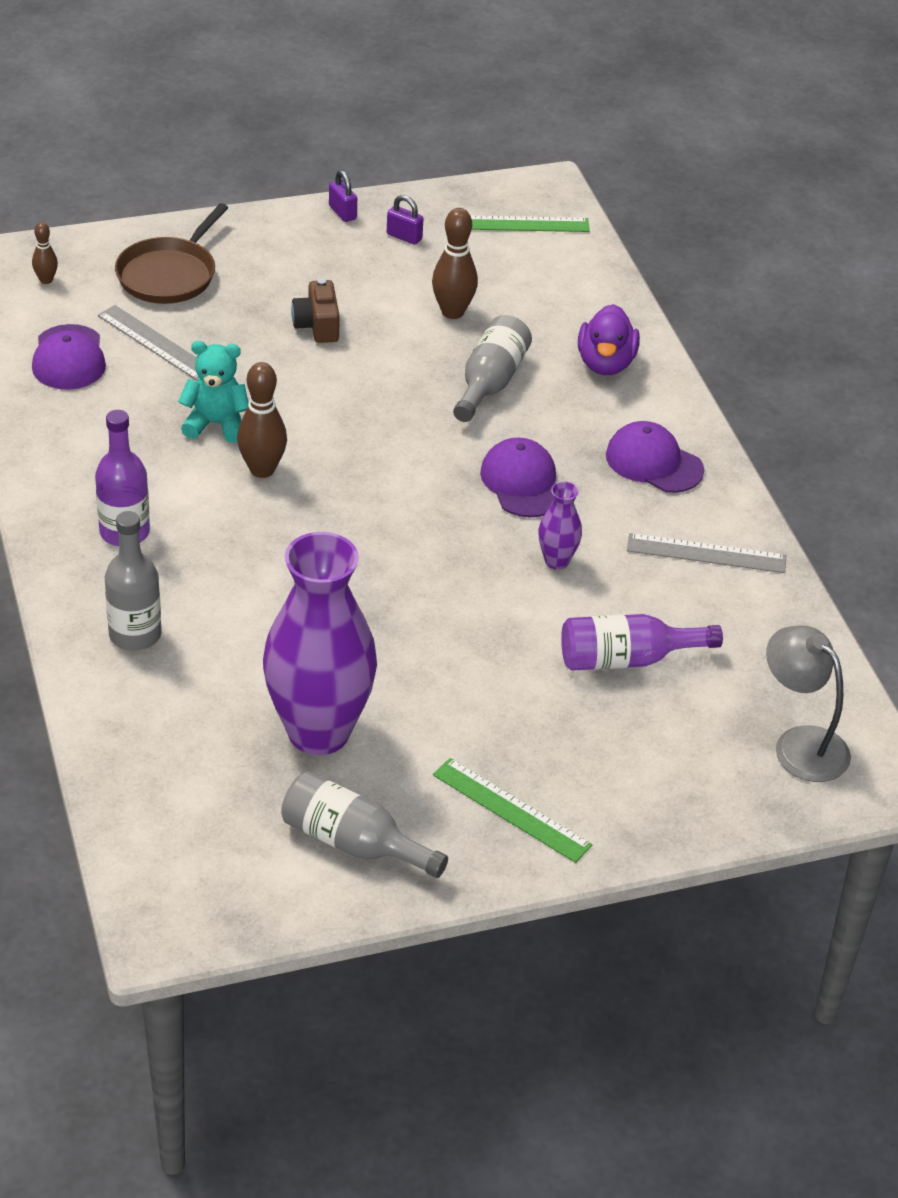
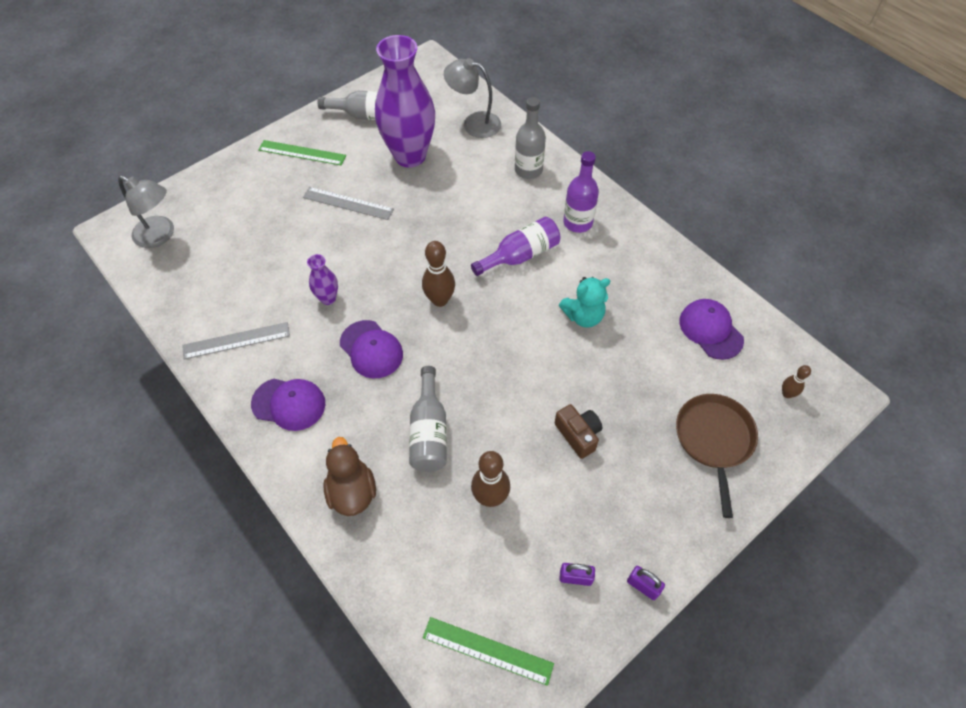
camera: 160 degrees right, 15 degrees up
grey ruler [98,305,199,381] -> grey ruler moved to [303,187,394,220]
brown bowling pin [237,362,287,478] -> brown bowling pin moved to [422,241,455,307]
green ruler [471,216,590,232] -> green ruler turned 45 degrees clockwise [423,617,554,686]
purple bottle [561,614,723,671] -> purple bottle moved to [471,217,560,276]
purple duck [578,304,640,375] -> brown duck [323,437,376,516]
none -> grey lamp [444,58,501,138]

